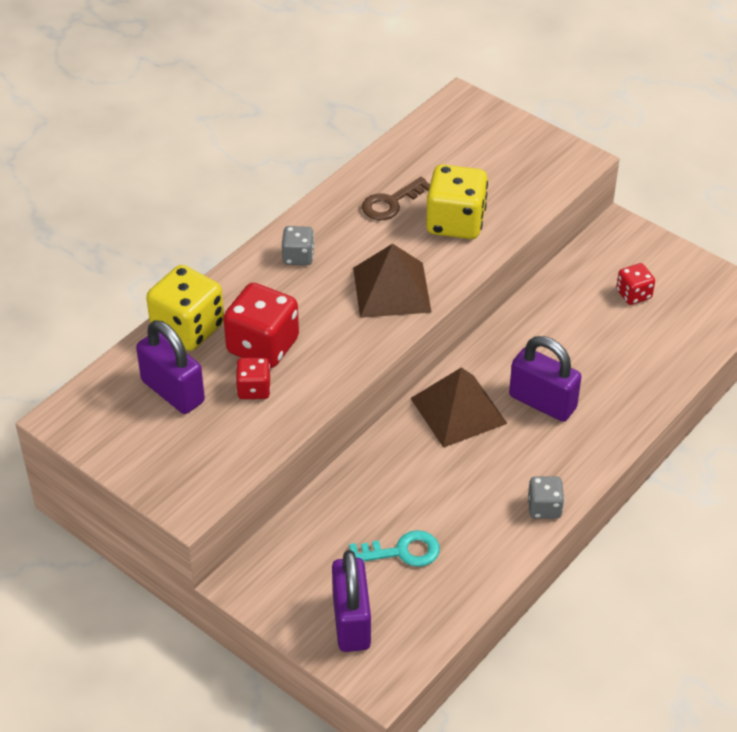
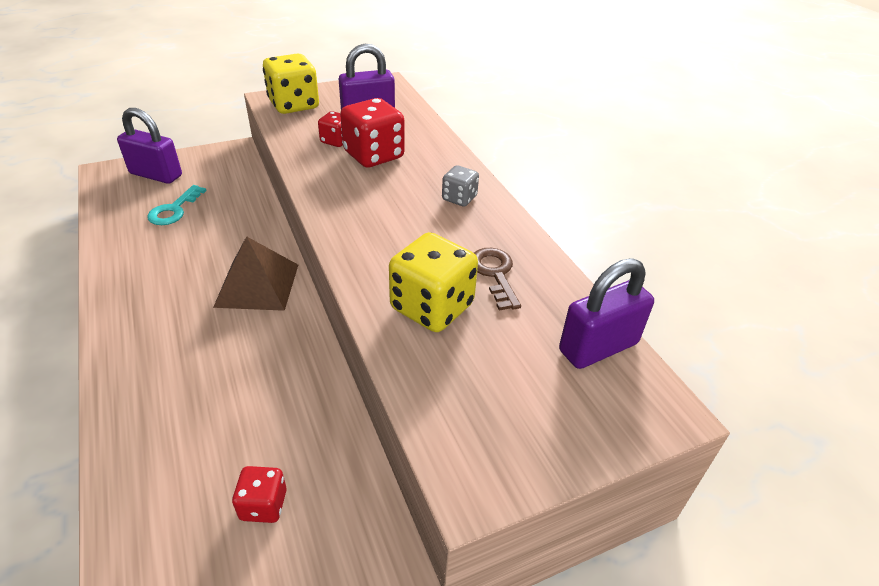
camera: 115 degrees right, 5 degrees down
yellow dice [146,265,224,351] -> yellow dice moved to [263,53,319,114]
brown pyramid [353,244,432,318] -> none
purple padlock [509,336,581,422] -> purple padlock moved to [559,258,654,369]
grey dice [528,477,564,518] -> none

